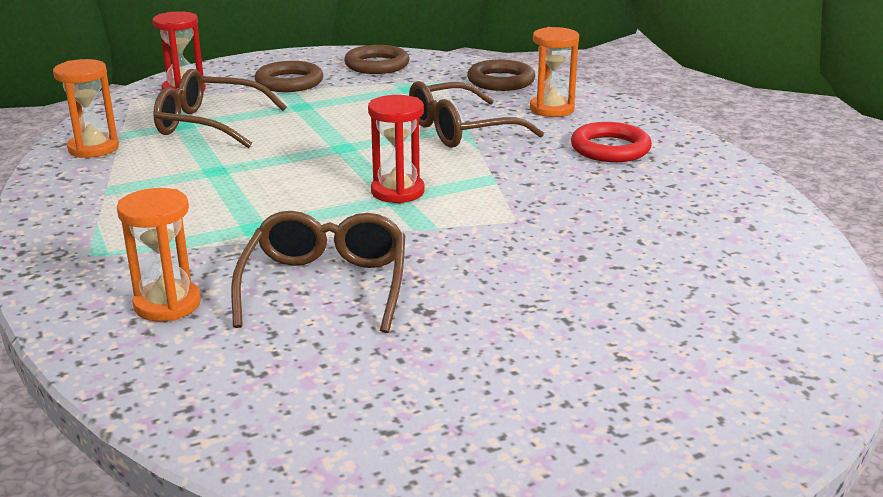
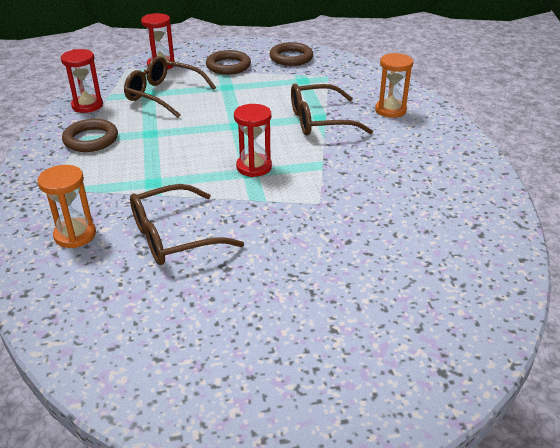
camera: 15 degrees right, 10 degrees up
orange hourglass [53,59,119,158] -> red hourglass [61,49,103,113]
brown glasses [231,211,405,333] -> brown glasses turned 135 degrees counterclockwise [130,184,244,265]
brown ring [467,59,535,91] -> brown ring moved to [62,119,118,152]
red ring [571,122,652,162] -> none

